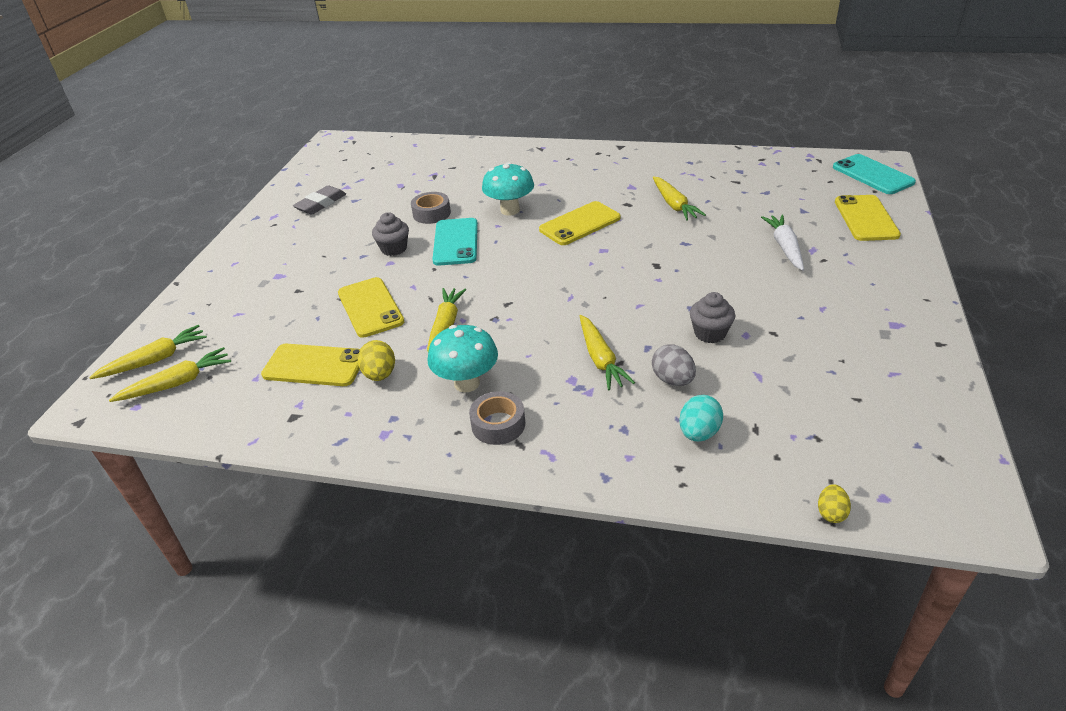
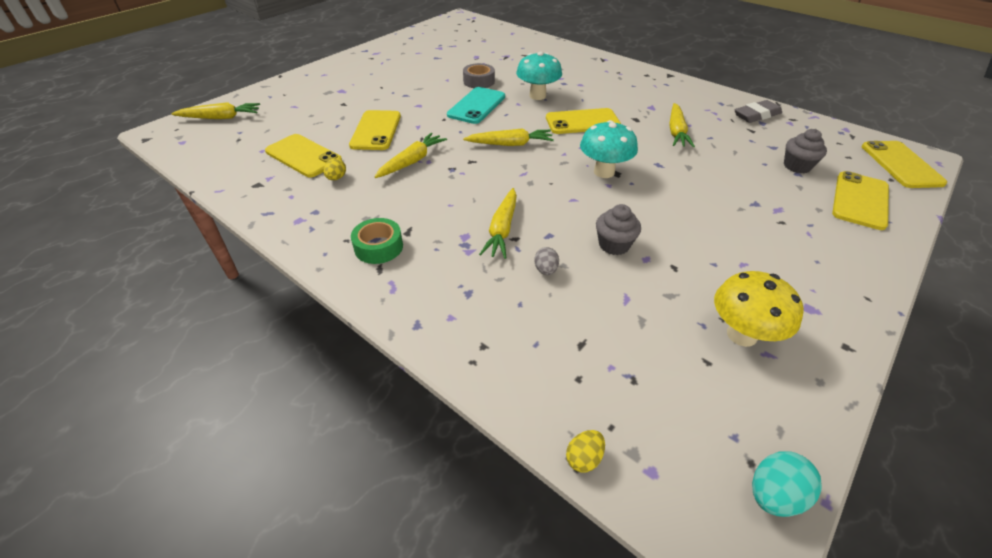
camera: 25 degrees right, 5 degrees up
yellow carrot [109,347,231,402] -> yellow carrot moved to [463,128,554,146]
grey eraser [293,186,346,215] -> grey eraser moved to [734,100,782,123]
yellow egg [358,340,395,381] -> yellow egg [323,158,346,180], size x0.66
grey cupcake [372,212,409,256] -> grey cupcake moved to [784,129,827,173]
turquoise mushroom [428,325,498,393] -> turquoise mushroom moved to [580,120,638,178]
grey tape [469,391,525,445] -> green tape [351,218,403,264]
grey egg [652,344,696,386] -> grey egg [534,247,559,275], size x0.66
turquoise egg [679,395,723,442] -> turquoise egg moved to [752,452,822,517]
white carrot [761,214,804,271] -> none
turquoise phone [833,154,916,194] -> yellow phone [862,141,947,188]
none -> yellow mushroom [714,271,804,347]

